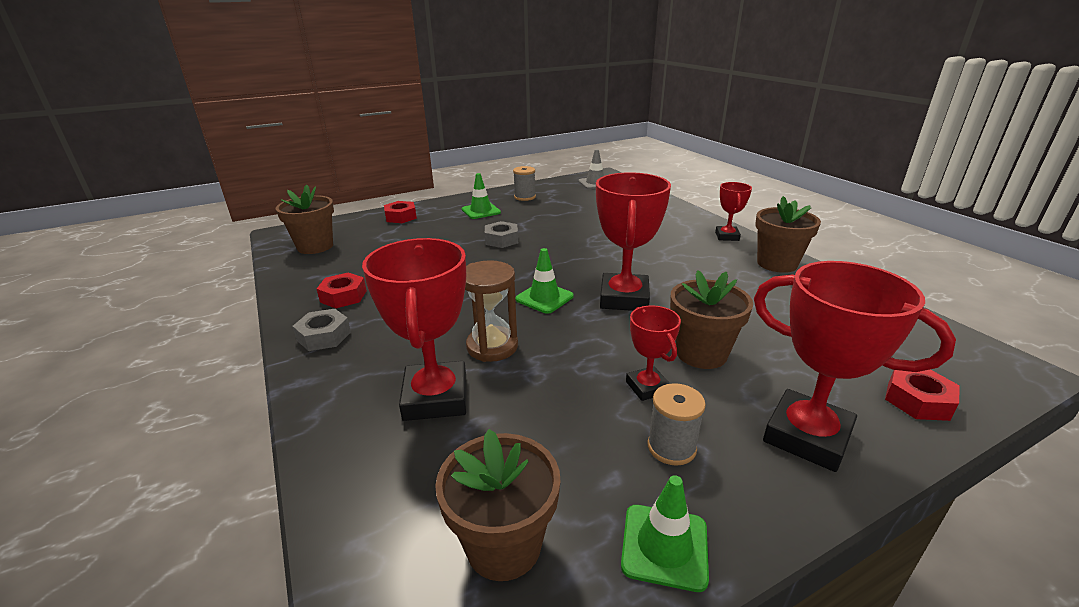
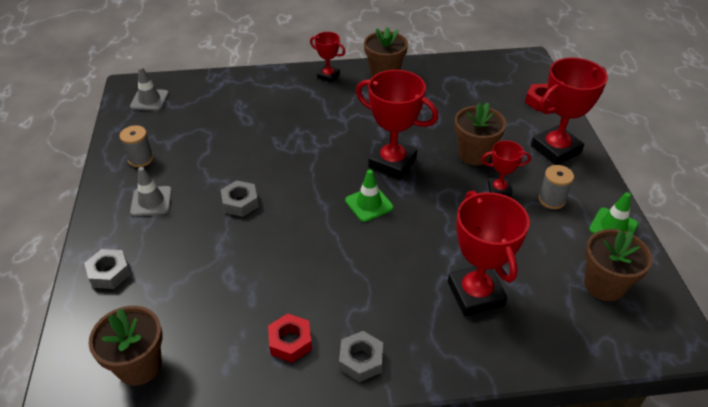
camera: 70 degrees left, 15 degrees up
red trophy [362,238,466,421] -> red trophy turned 60 degrees clockwise [448,191,530,316]
red nut [384,201,417,223] -> grey nut [84,249,131,289]
green traffic cone [462,173,501,219] -> grey traffic cone [130,167,172,217]
brown hourglass [465,260,518,362] -> none

